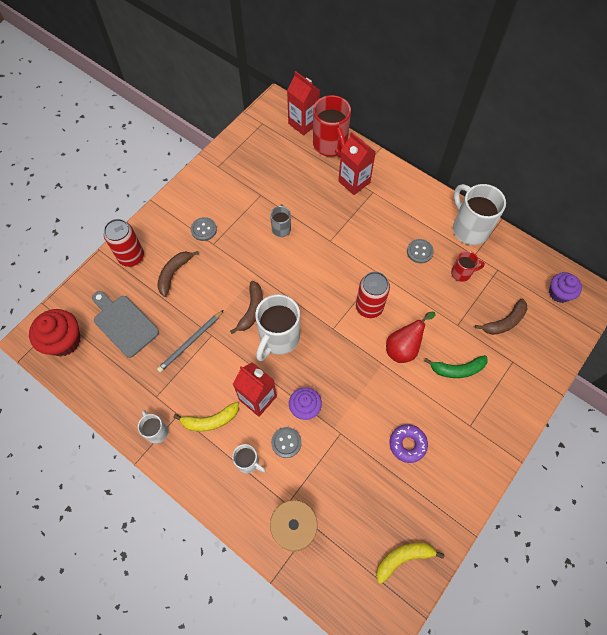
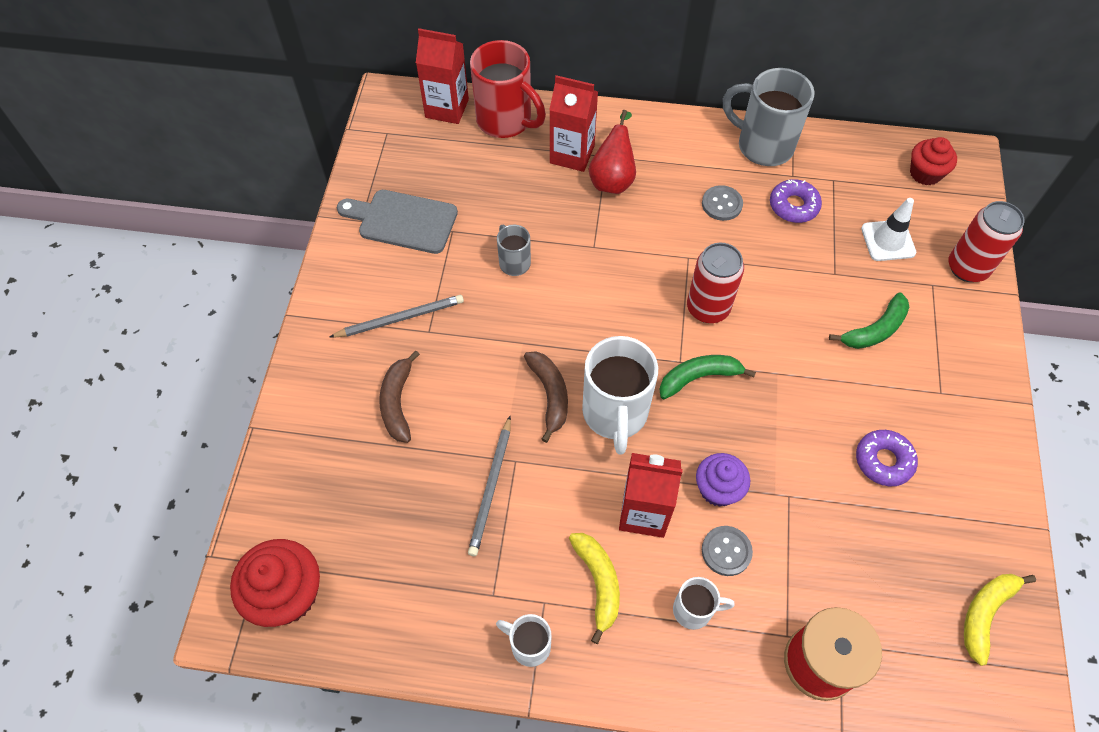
camera: 30 degrees left, 5 degrees down
grey cutting board [92,291,159,358] -> grey cutting board moved to [337,190,458,254]
red can [104,219,144,267] -> red can moved to [949,201,1025,282]
yellow banana [173,402,239,431] -> yellow banana turned 60 degrees counterclockwise [569,533,620,644]
grey button [191,217,217,241] -> grey pencil [329,295,464,337]
red pear [386,311,436,363] -> red pear moved to [589,110,636,194]
red mug [451,251,485,282] -> purple donut [770,179,822,223]
white mug [453,184,506,245] -> grey mug [723,68,815,166]
brown banana [475,298,527,335] -> white traffic cone [861,198,916,261]
purple cupcake [549,272,582,303] -> red cupcake [910,137,957,186]
none -> green banana [659,355,756,399]

